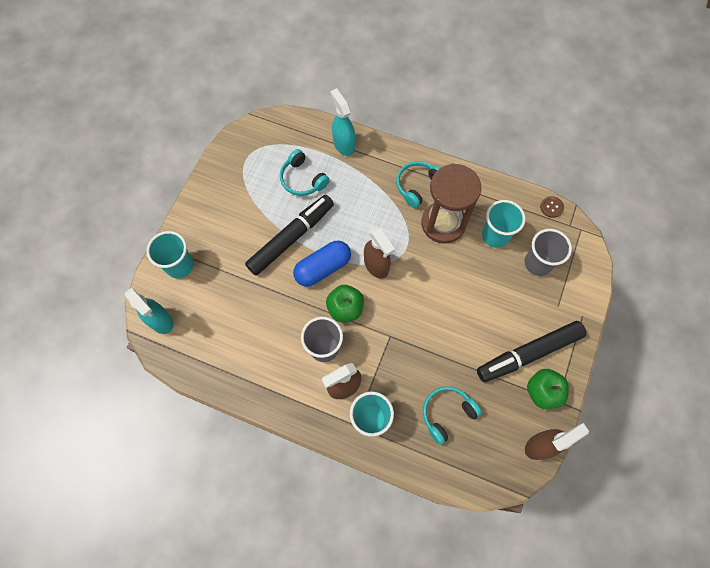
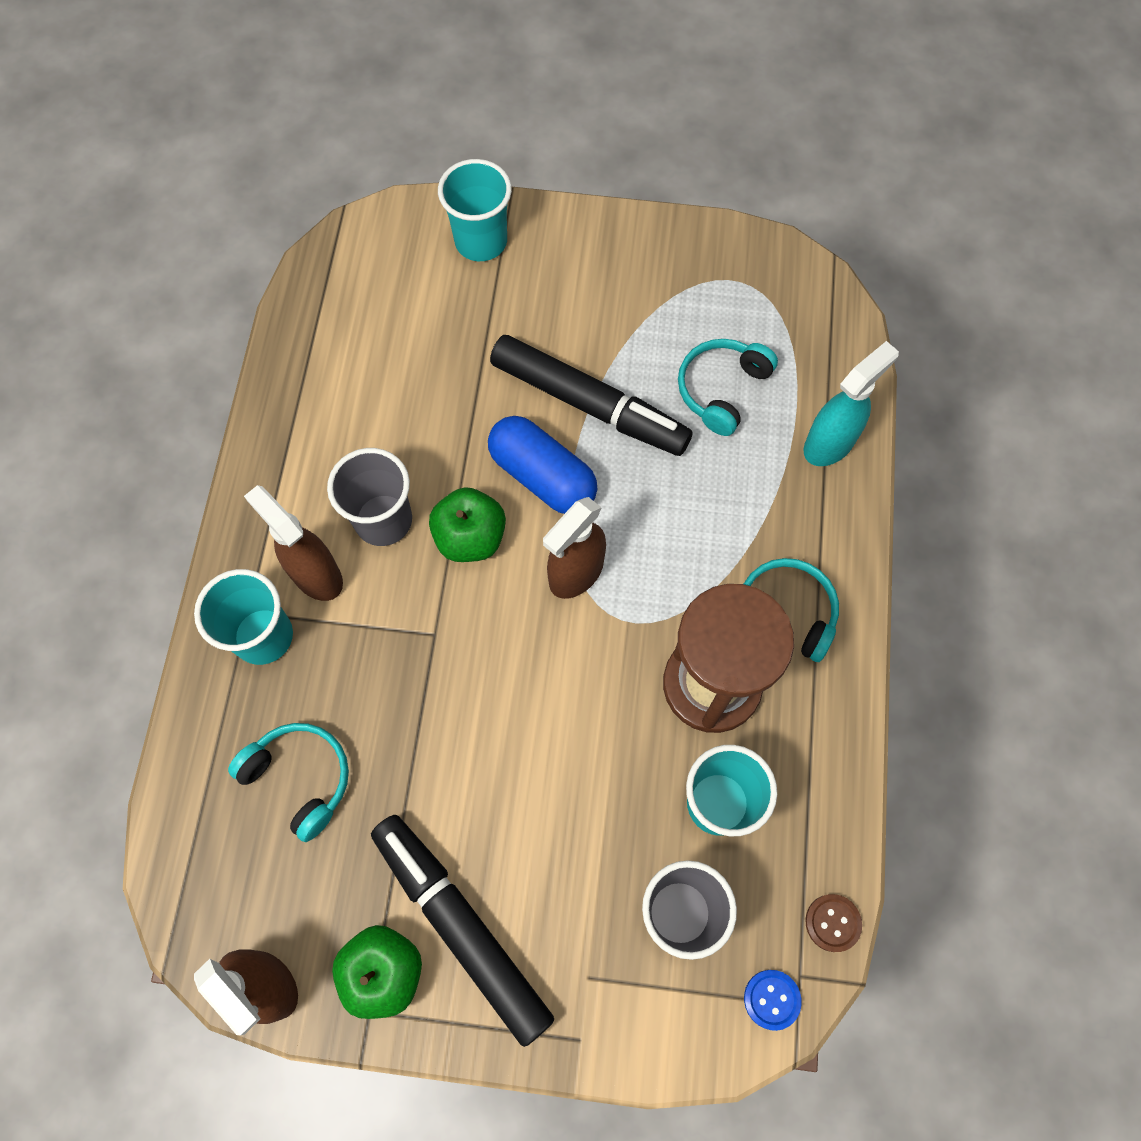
camera: 75 degrees right, 0 degrees up
turquoise spray bottle [125,287,173,334] -> none
none -> blue button [744,970,802,1031]

